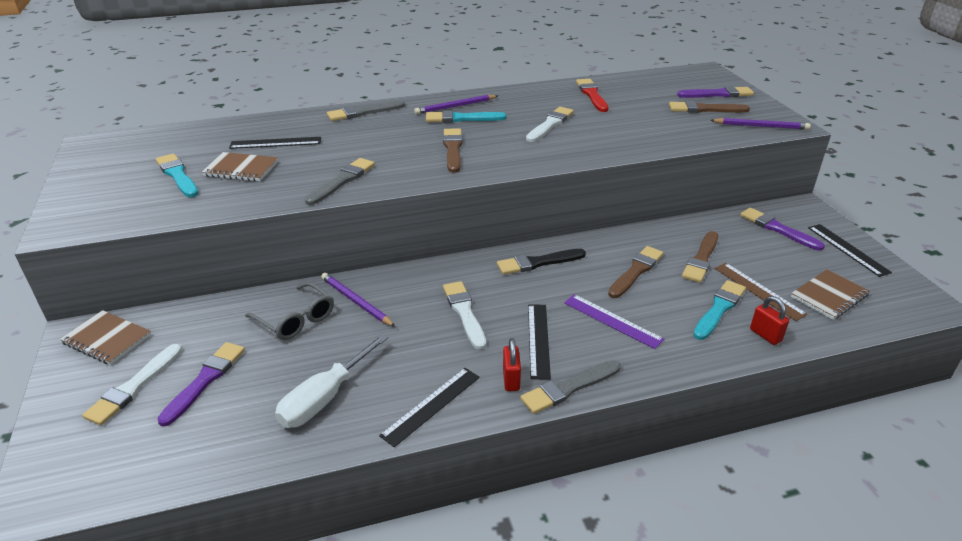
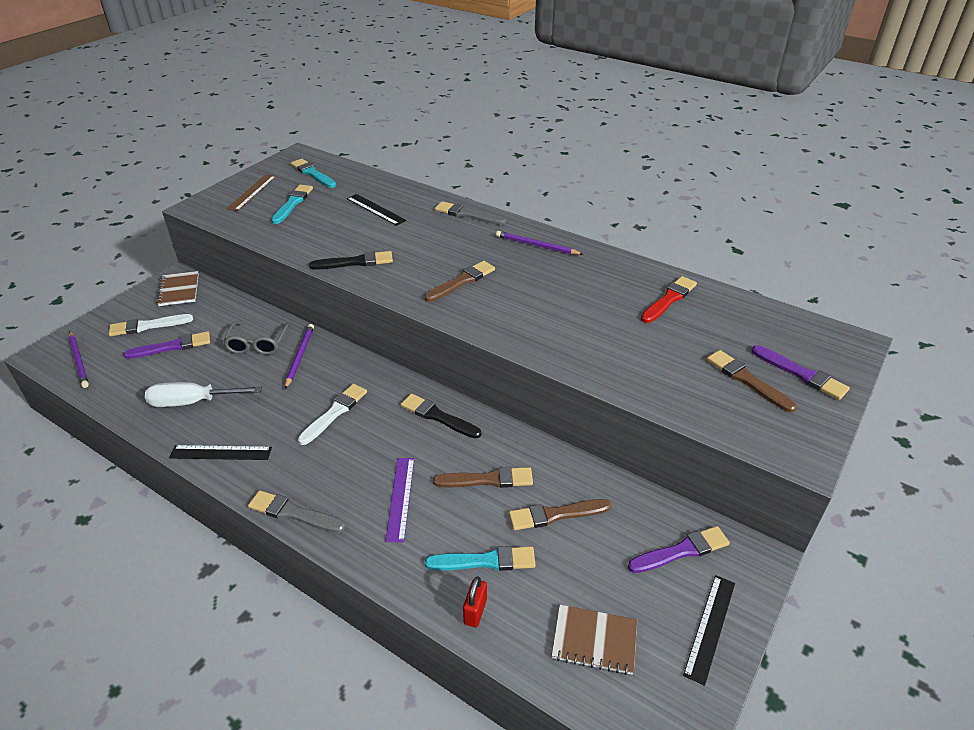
camera: 50 degrees right, 5 degrees up
brown notebook [202,152,278,182] -> none
grey brush [305,158,375,205] -> black brush [309,251,393,270]
turquoise brush [426,110,506,123] -> turquoise brush moved to [290,159,336,188]
red padlock [503,338,521,391] -> none
white brush [526,107,574,142] -> none
black ruler [528,304,551,380] -> none
purple pencil [710,118,811,130] -> purple pencil moved to [68,331,89,388]
brown ruler [715,263,808,321] -> brown ruler moved to [226,175,276,211]
purple brush [740,208,825,251] -> purple brush turned 60 degrees clockwise [628,526,730,573]

